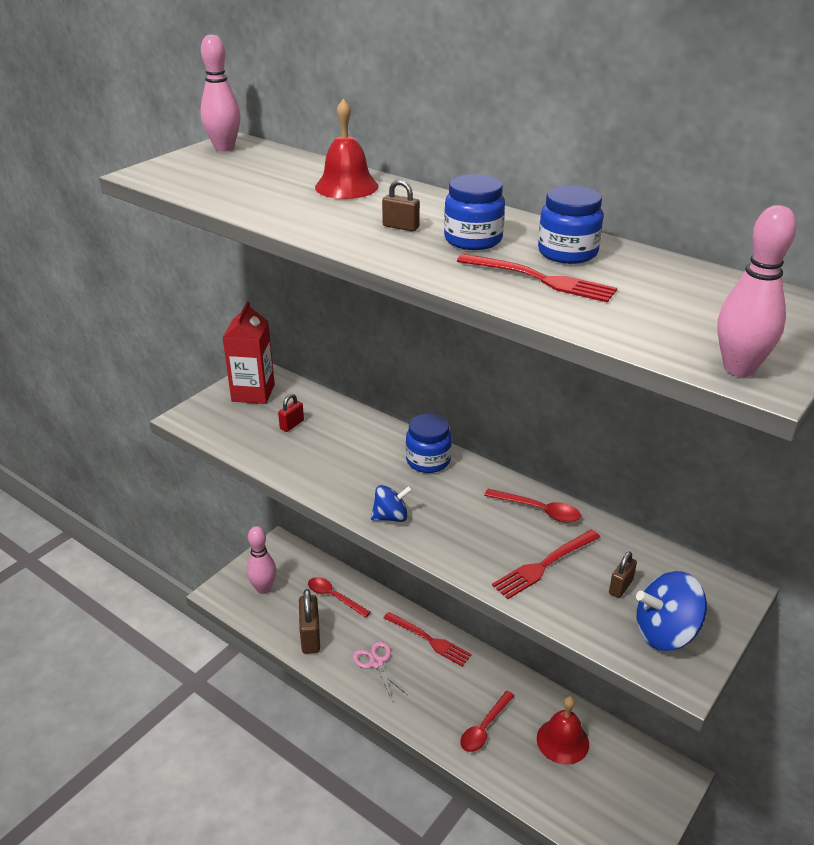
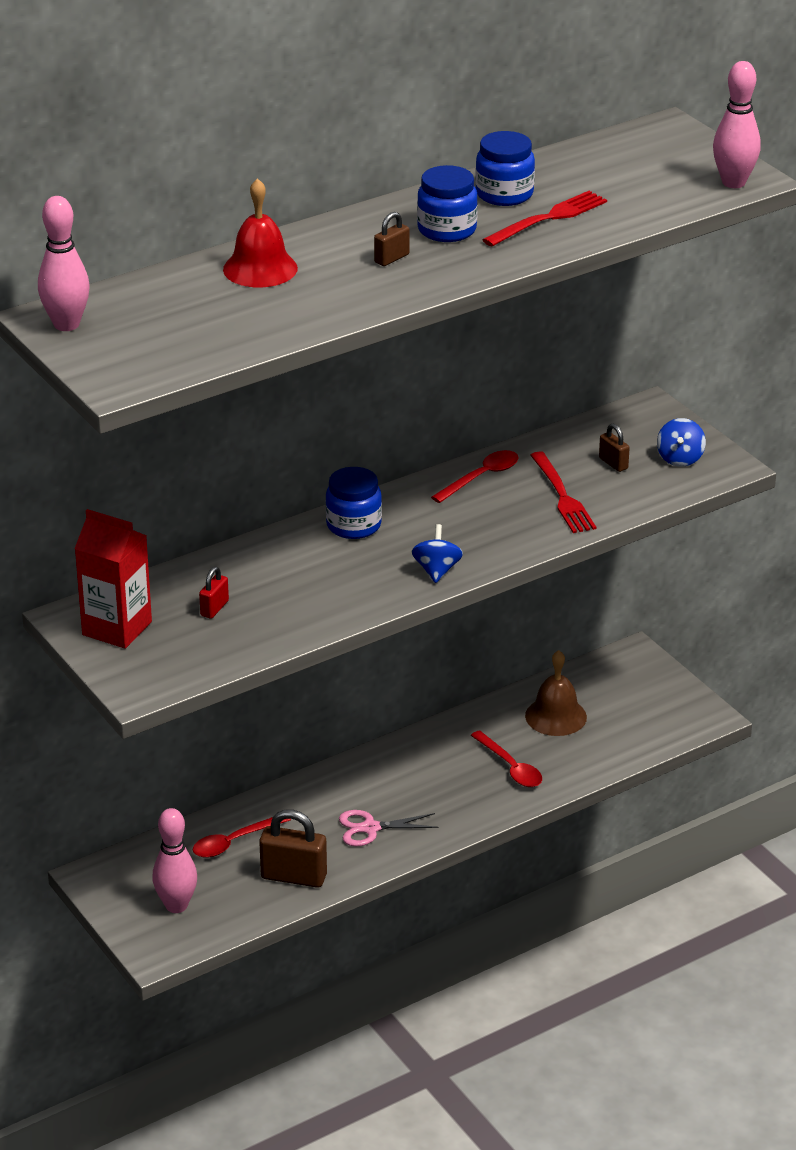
camera: 70 degrees left, 0 degrees up
red padlock [278,394,304,432] -> red padlock turned 60 degrees clockwise [199,567,229,619]
red fork [384,612,472,666] -> none
red bell [537,696,589,765] -> brown bell [525,650,587,736]
blue spinning top [636,571,707,651] -> blue spinning top [657,418,706,467], size x0.63

